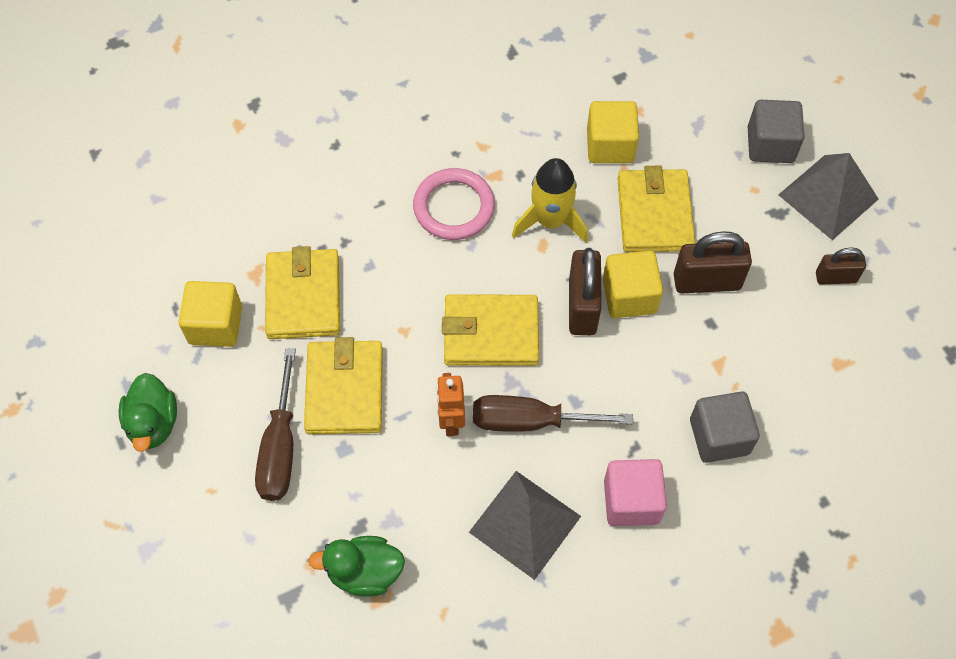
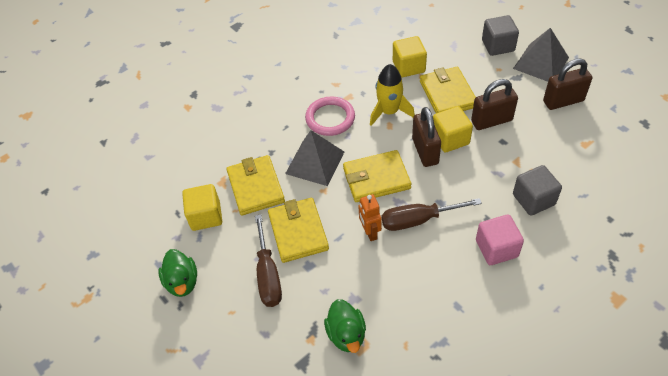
camera: 10 degrees left, 10 degrees down
green duck [308,536,405,597] -> green duck turned 90 degrees counterclockwise [324,299,366,353]
grey pyramid [469,471,581,580] -> grey pyramid moved to [285,130,344,186]
brown padlock [816,248,866,284] -> brown padlock [543,59,592,110], size x1.63

